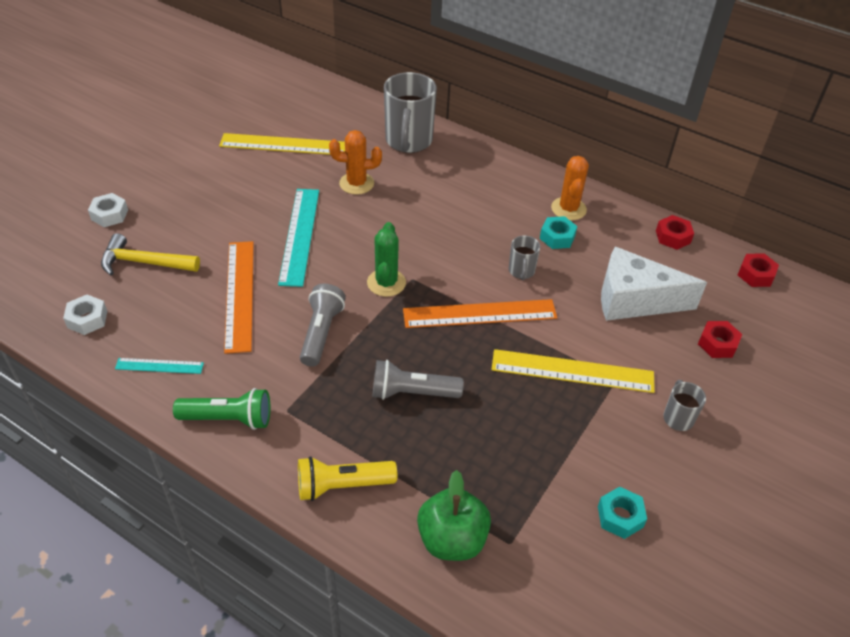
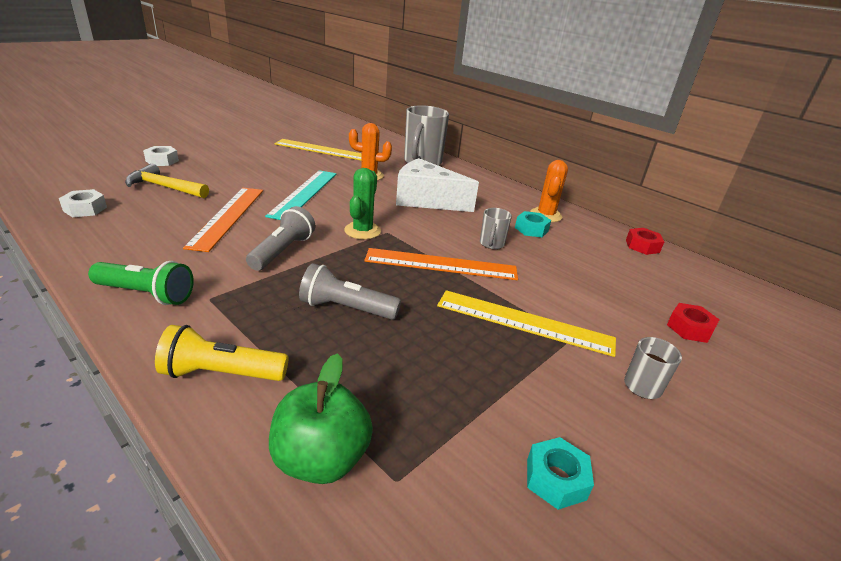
camera: 10 degrees right, 15 degrees down
turquoise ruler [115,358,204,374] -> none
white cheese [601,247,707,321] -> white cheese moved to [396,158,479,212]
red nut [738,254,779,287] -> none

